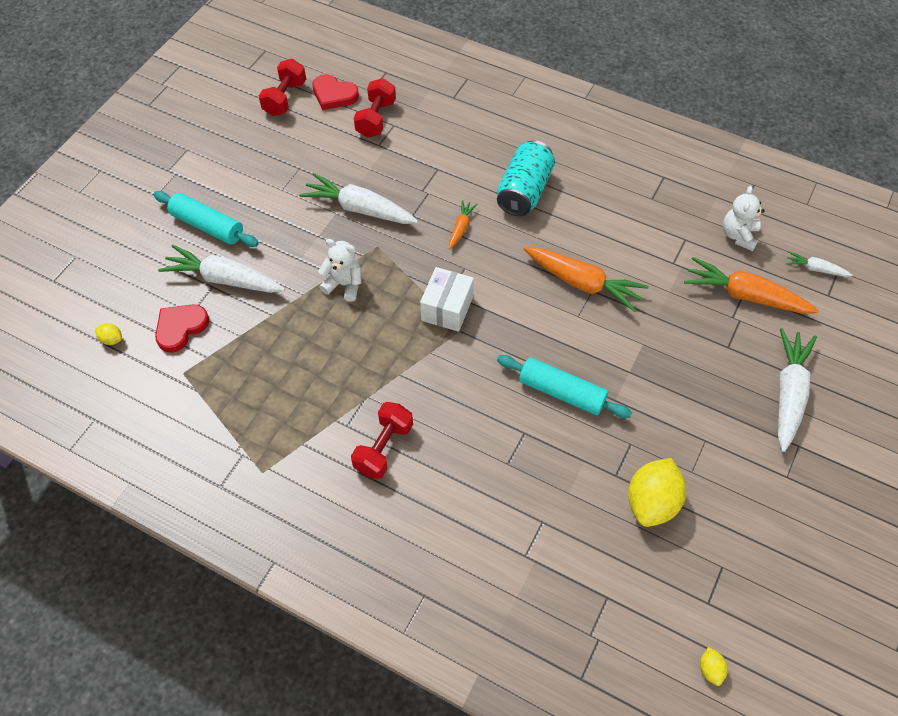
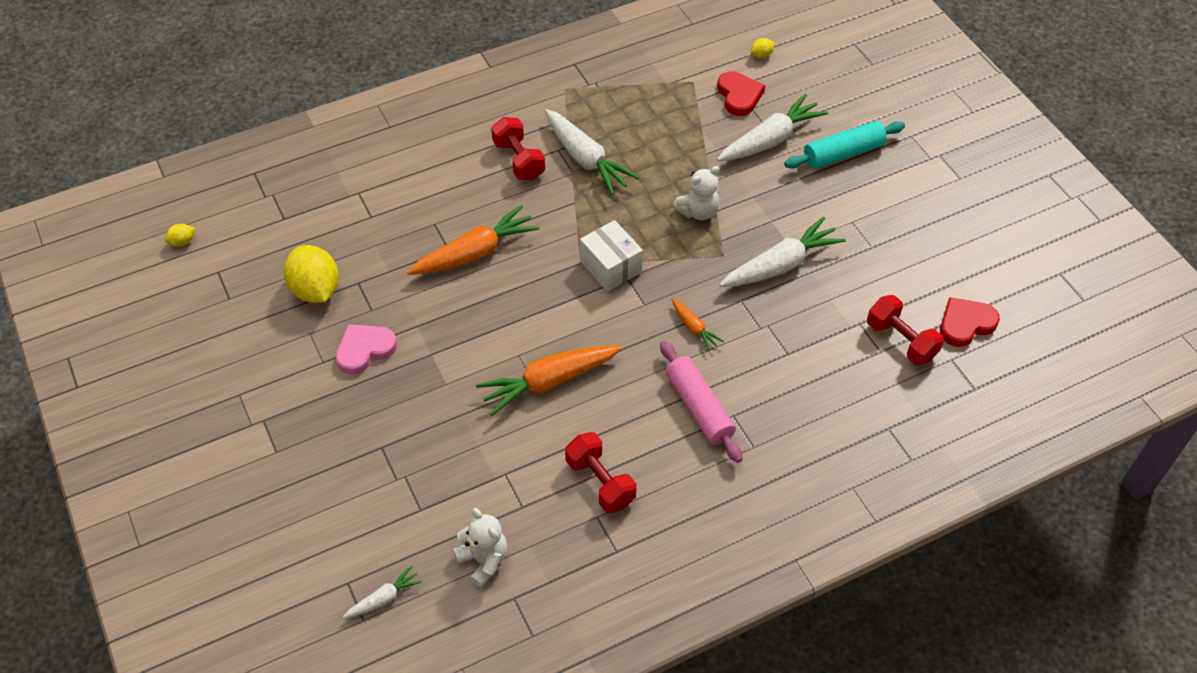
camera: 125 degrees right, 5 degrees down
red dumbbell [259,59,306,116] -> red dumbbell moved to [565,432,636,513]
turquoise can [497,140,555,216] -> pink rolling pin [660,341,743,463]
turquoise rolling pin [497,355,632,418] -> none
orange carrot [684,257,819,314] -> orange carrot moved to [407,205,540,275]
yellow lemon [700,647,728,686] -> yellow lemon turned 60 degrees counterclockwise [165,224,195,246]
white carrot [778,328,817,452] -> white carrot moved to [545,109,640,195]
none -> pink heart [335,324,397,374]

